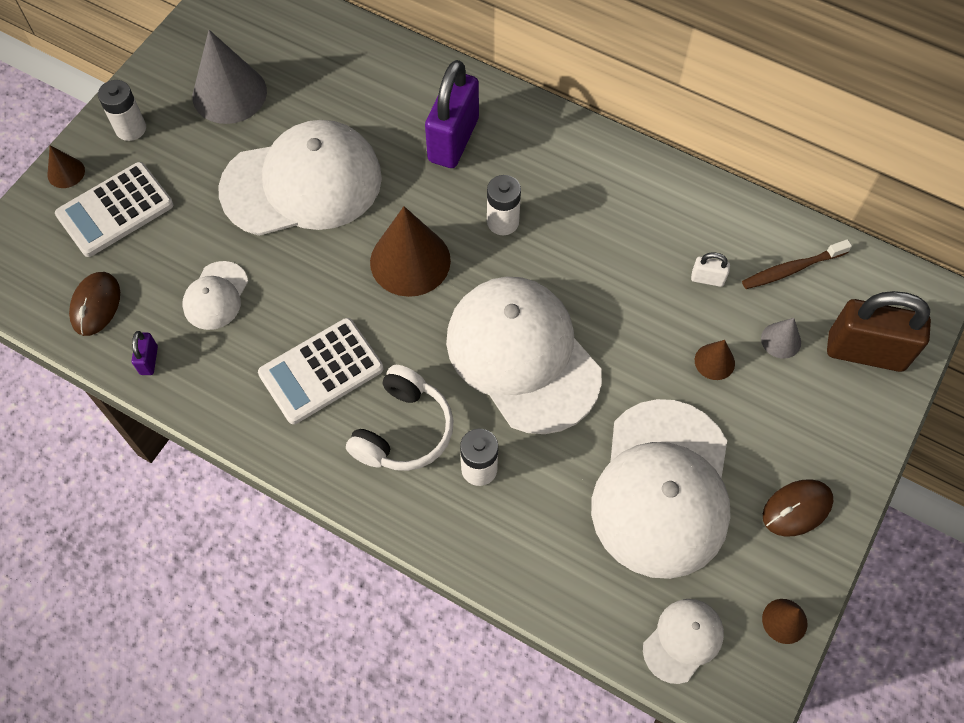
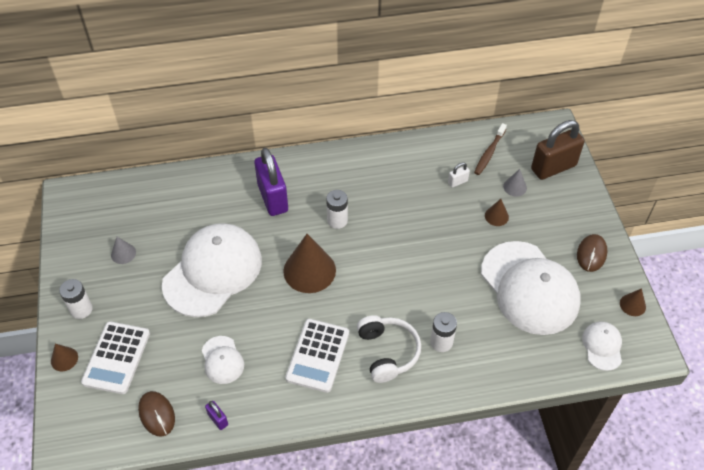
camera: 40 degrees left, 10 degrees down
grey cone [192,30,267,124] -> grey cone [111,237,136,264], size x0.48
white cap [446,277,602,434] -> none

